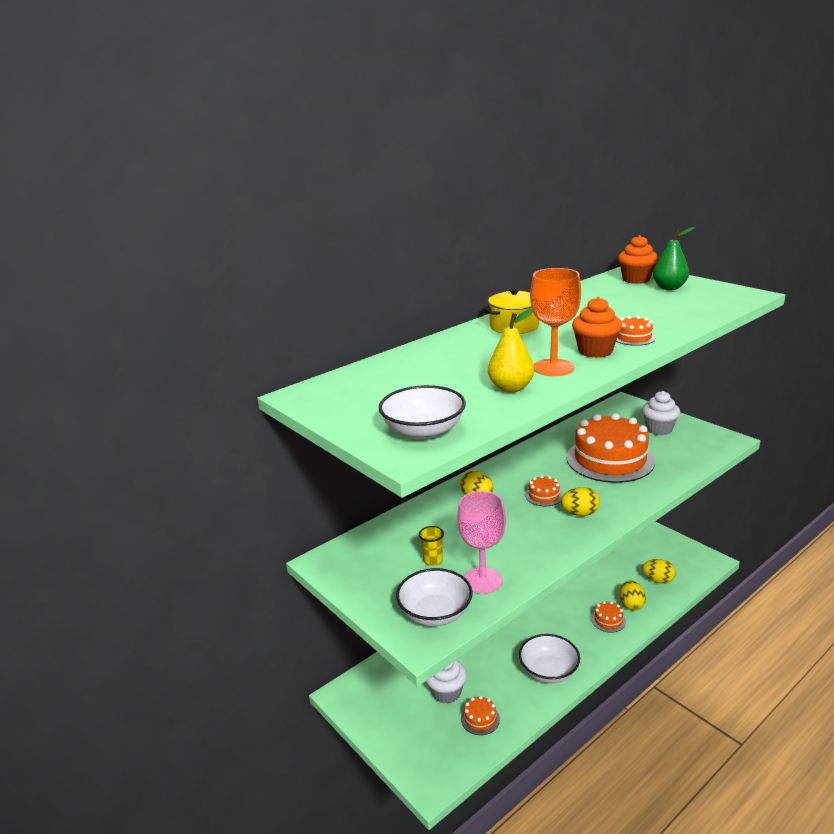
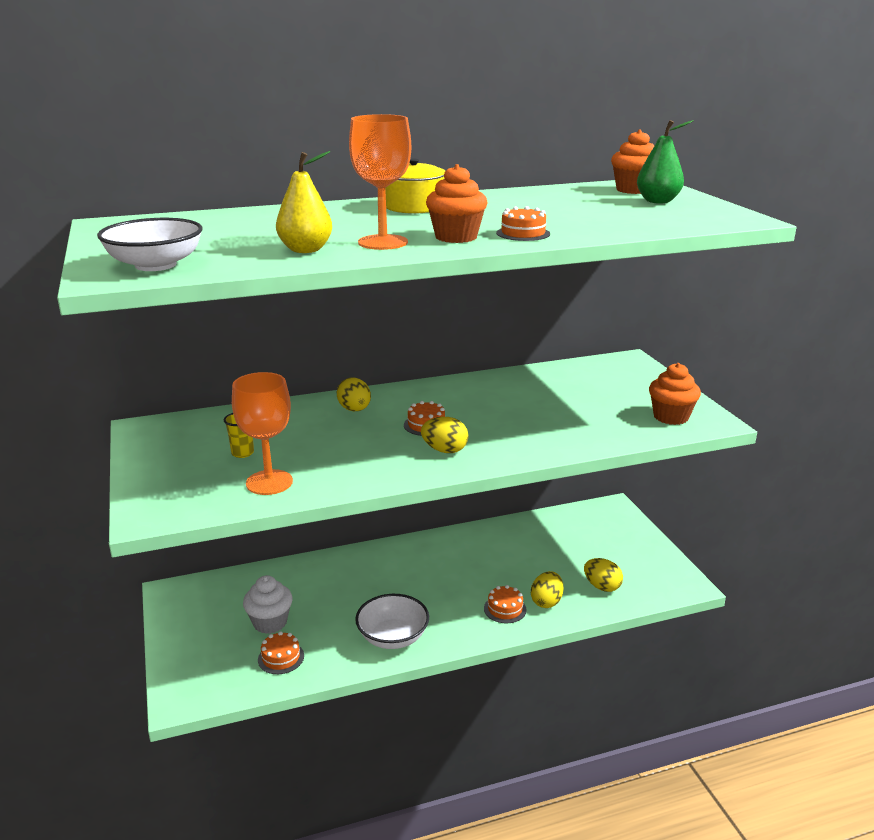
camera: 20 degrees right, 0 degrees up
white bowl [396,568,473,626] -> none
pink goblet [457,491,506,594] -> orange goblet [232,372,293,495]
orange cake [566,413,655,483] -> none
white cupcake [642,391,680,435] -> none
none -> orange cupcake [649,363,701,425]

